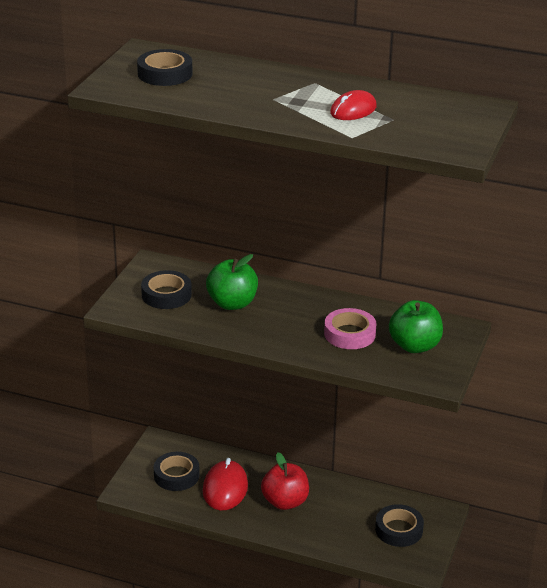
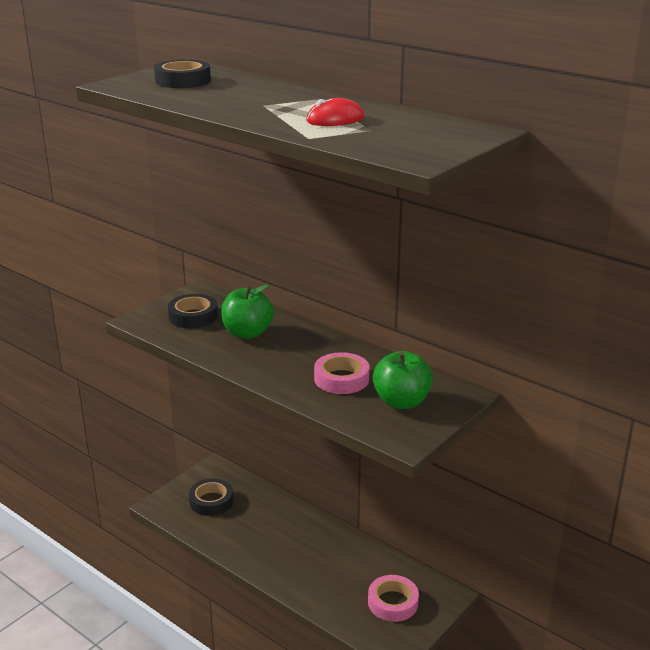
camera: 20 degrees right, 5 degrees down
red mouse [203,458,248,510] -> none
red apple [261,452,309,510] -> none
black tape [375,504,424,547] -> pink tape [368,575,419,622]

